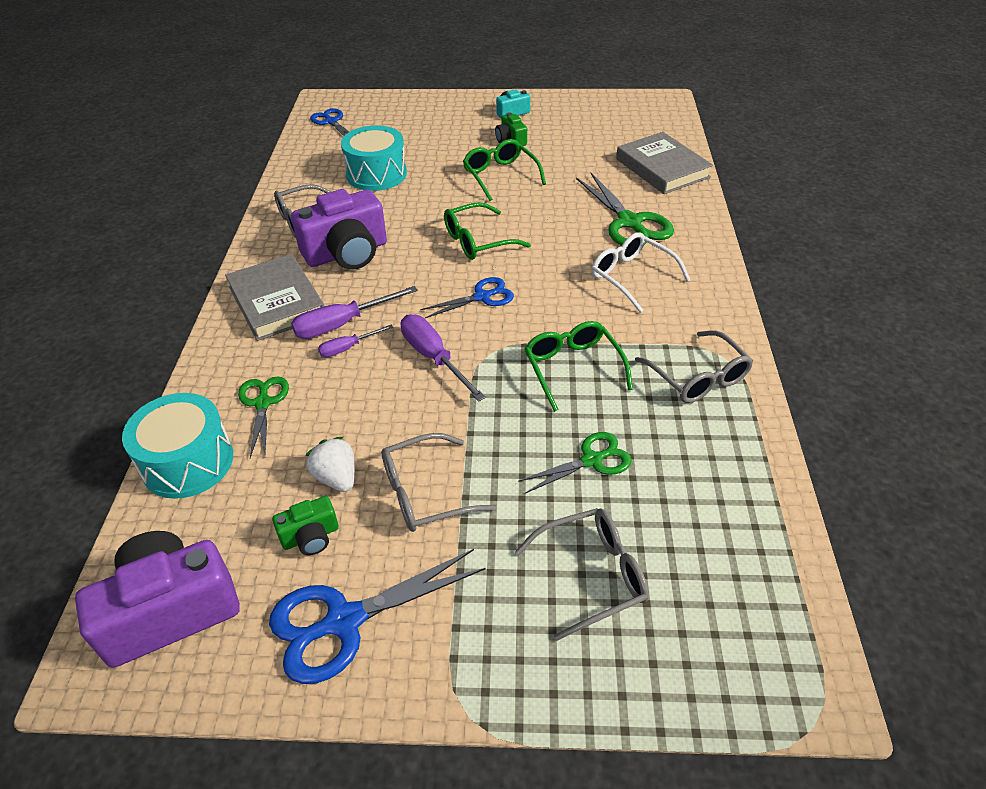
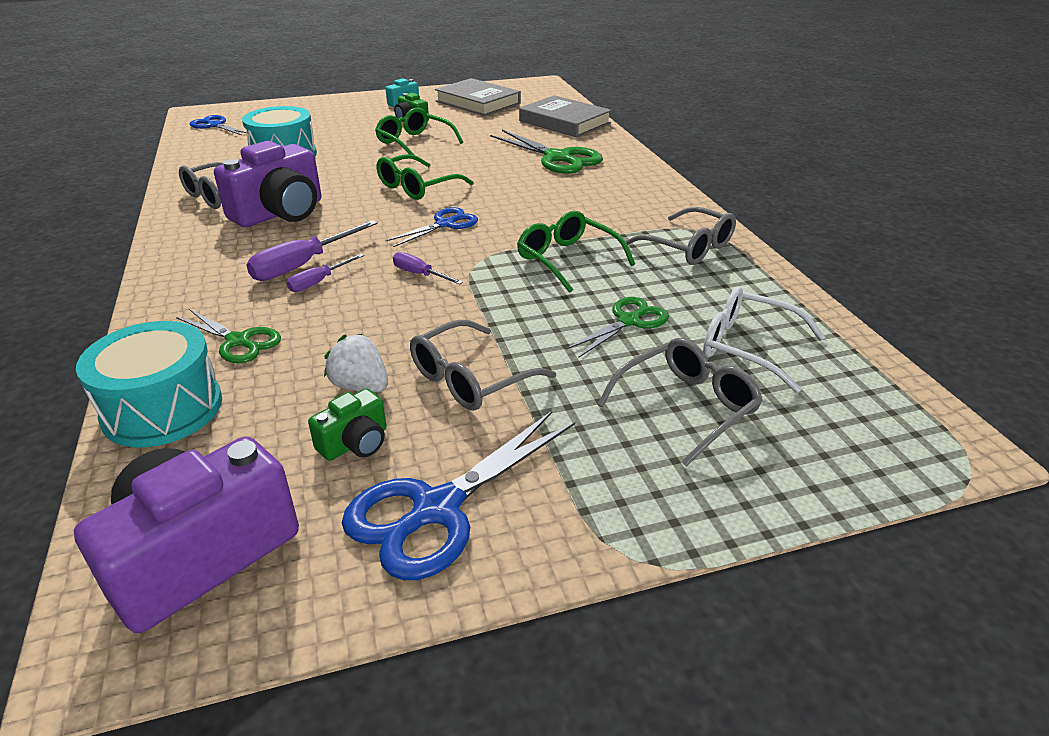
camera: 20 degrees left, 10 degrees down
grey book [225,254,324,341] -> grey book moved to [435,78,521,116]
green scissors [238,376,289,458] -> green scissors turned 150 degrees clockwise [176,309,281,363]
purple screwdriver [401,314,486,402] -> purple screwdriver [393,252,463,285], size x0.58
white glasses [592,232,690,313] -> white glasses moved to [703,287,825,393]

